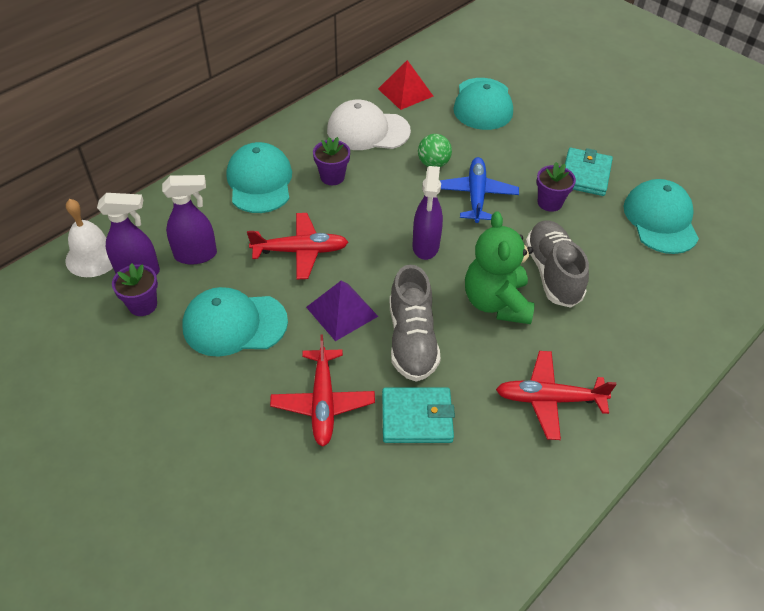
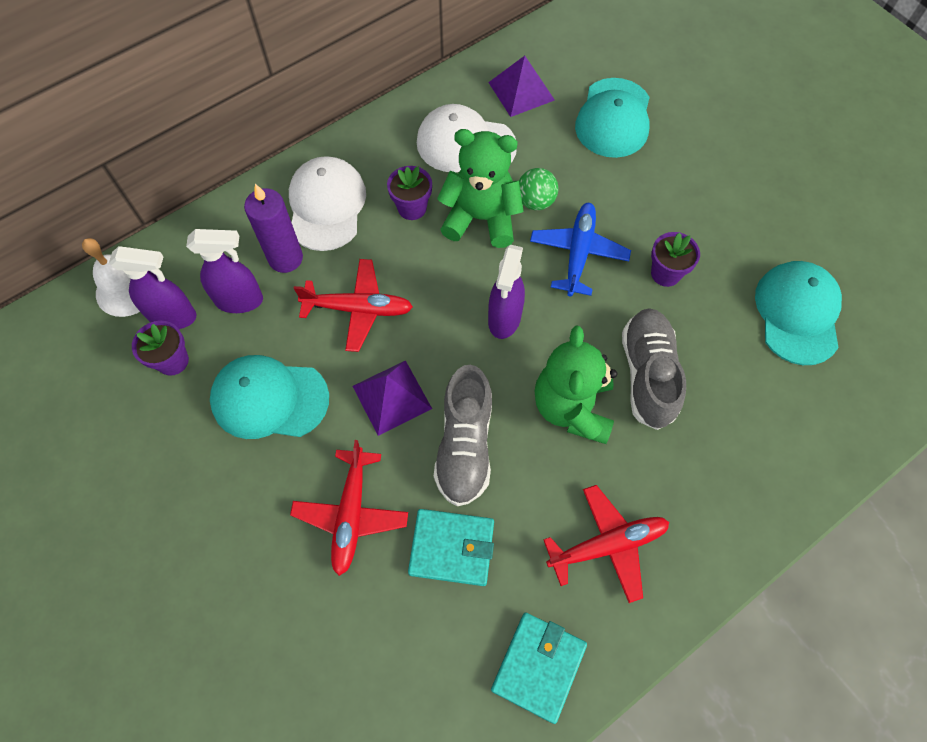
camera: 10 degrees right, 15 degrees up
turquoise cap [227,142,292,213] -> white cap [289,156,366,251]
red pyramid [378,60,433,110] -> purple pyramid [488,56,555,117]
red plane [496,351,617,440] -> red plane turned 150 degrees clockwise [544,485,669,603]
turquoise wallet [565,148,613,196] -> turquoise wallet moved to [491,612,587,724]
none -> purple candle [244,184,303,273]
none -> green teddy bear [437,129,524,248]

